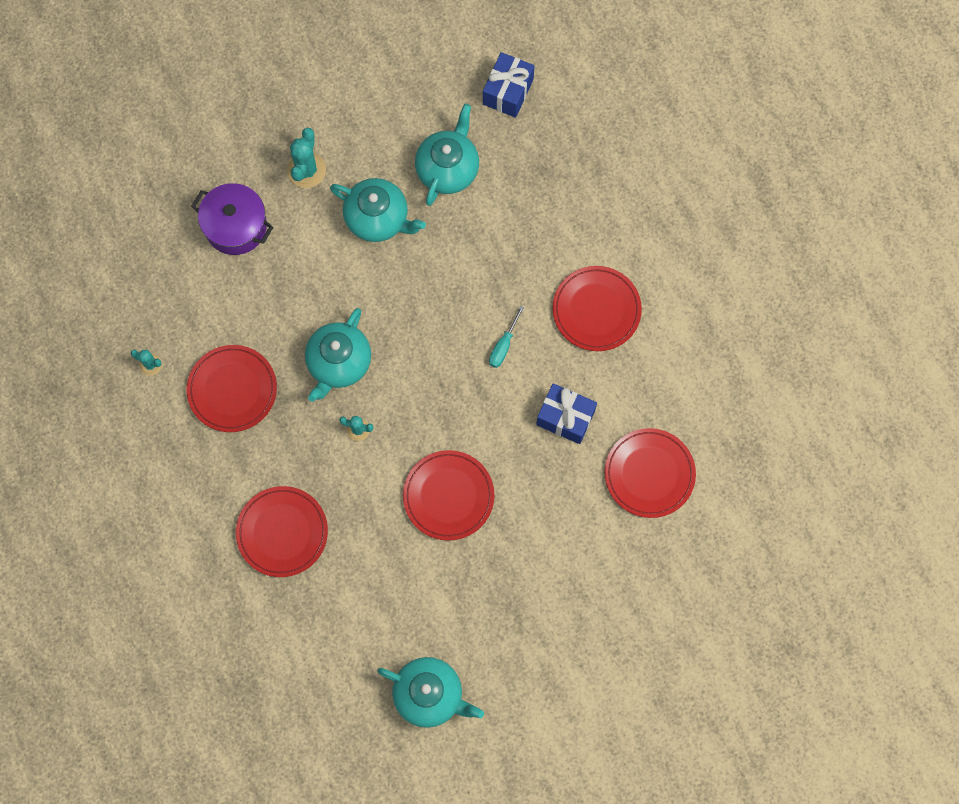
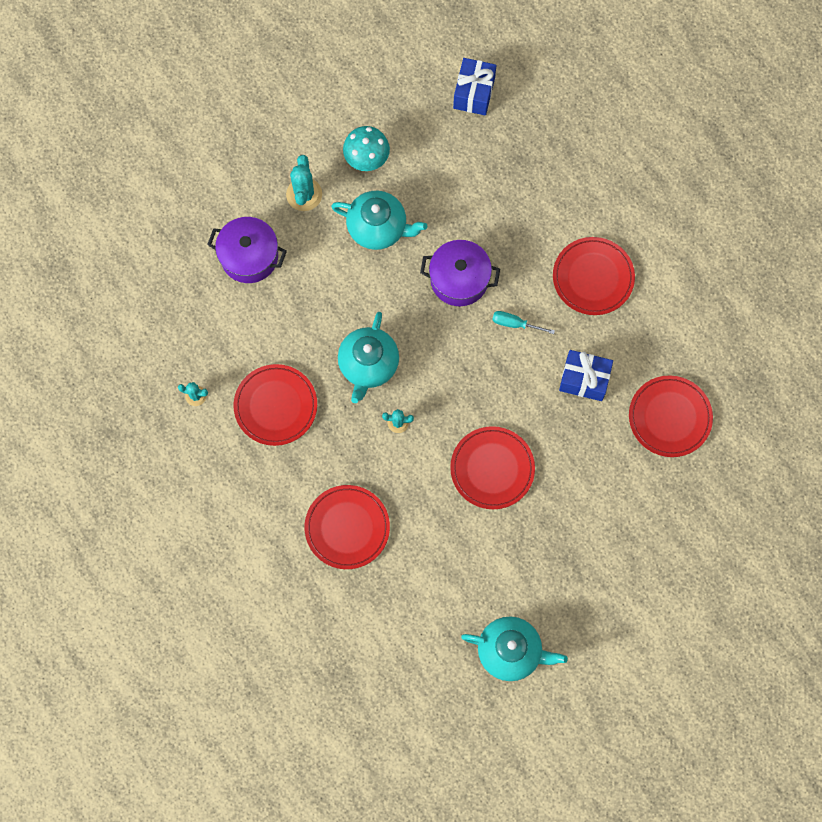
camera: 10 degrees left, 0 degrees up
turquoise teapot [415,104,479,206] -> none
turquoise screwdriver [489,306,524,368] -> turquoise screwdriver turned 90 degrees clockwise [492,311,555,334]
none -> turquoise mushroom [343,126,390,171]
none -> purple pot [420,240,500,306]

